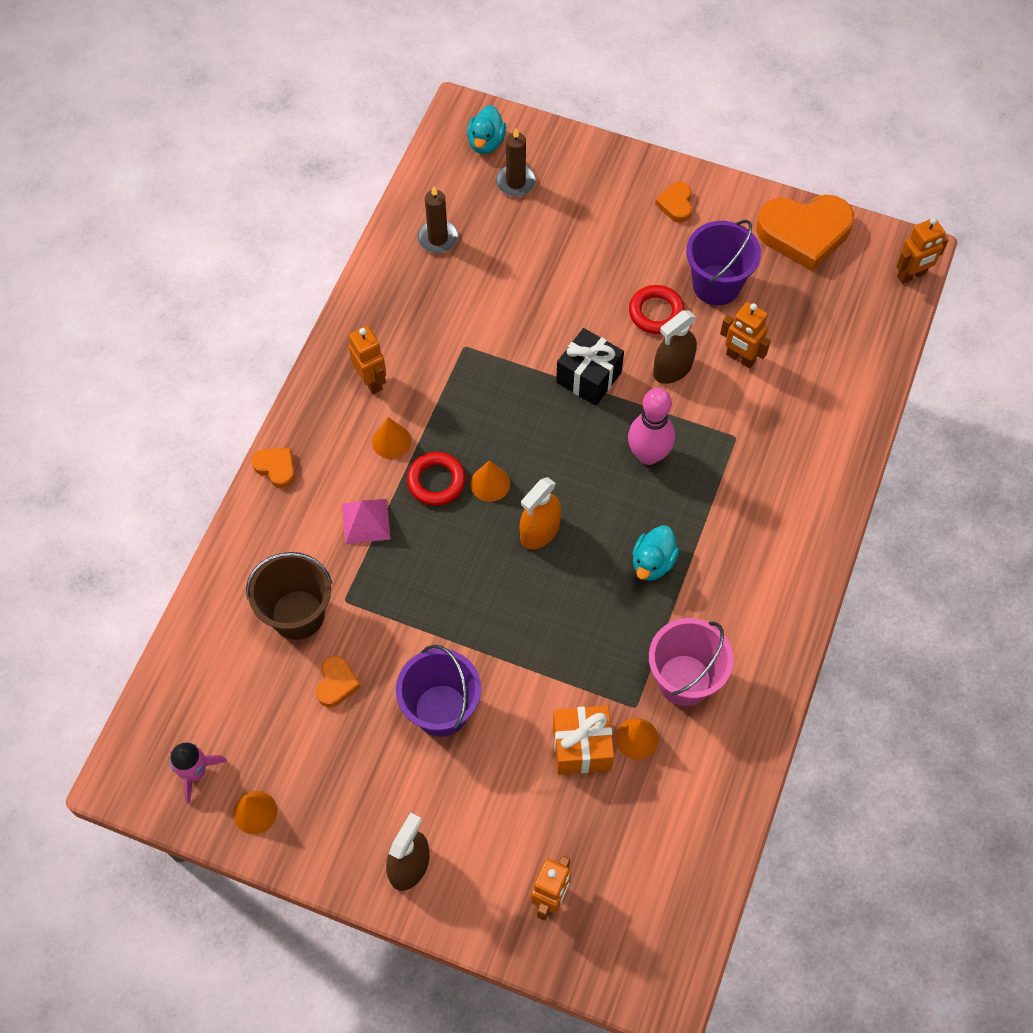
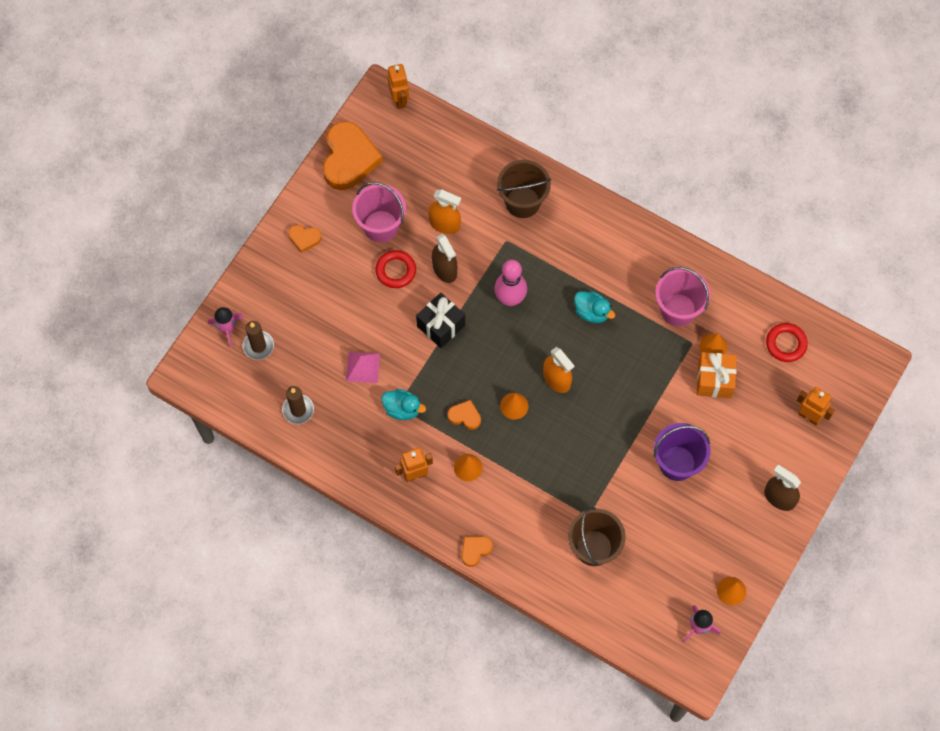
camera: 80 degrees left, 5 degrees up
orange heart [316,656,361,707] -> orange heart moved to [447,400,481,430]
pink pyramid [342,499,391,544] -> pink pyramid moved to [346,352,380,383]
red ring [407,452,466,506] -> red ring moved to [766,323,808,362]
turquoise duck [467,105,506,154] -> turquoise duck moved to [381,389,426,420]
purple bucket [686,220,761,305] -> pink bucket [352,182,406,242]
orange robot [720,302,771,368] -> orange spray bottle [428,189,461,234]
none -> pink rocket [208,307,244,348]
none -> brown bucket [497,160,551,218]

